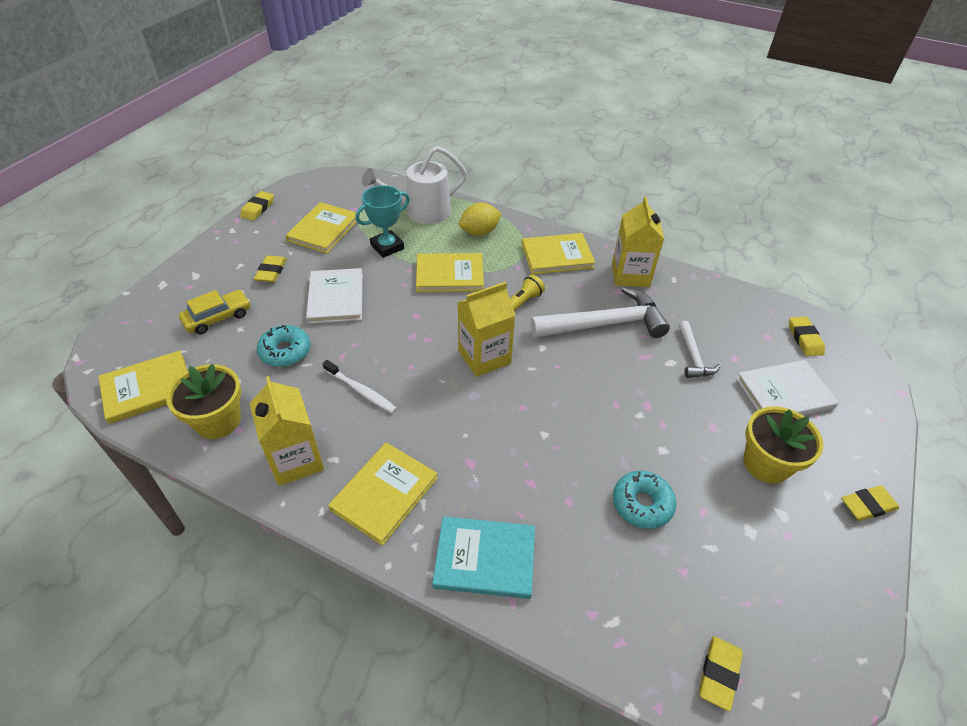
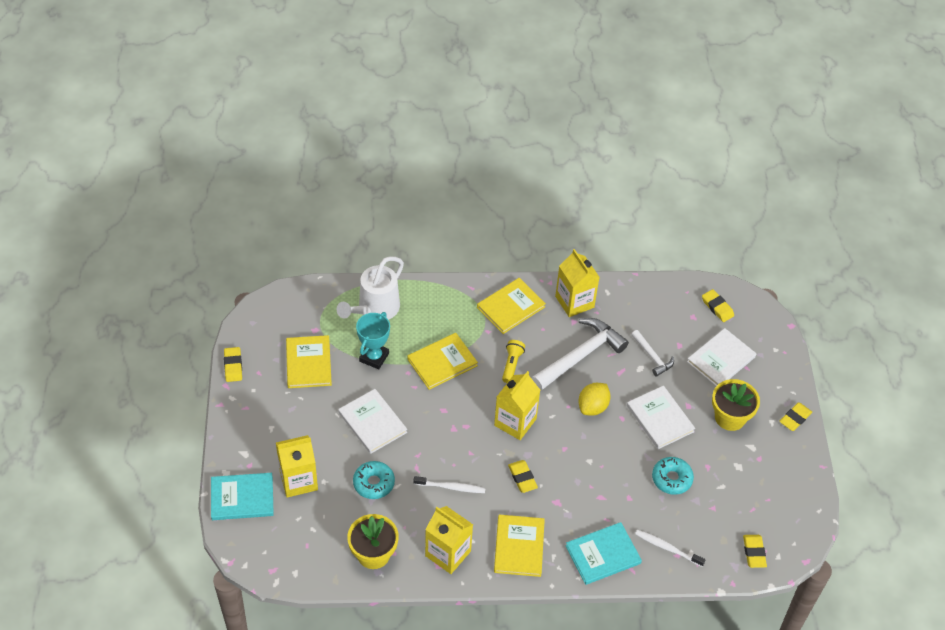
camera: 30 degrees left, 5 degrees up
yellow book [98,350,187,424] -> none
yellow car [179,290,250,334] -> yellow carton [276,435,318,498]
yellow eraser [254,255,287,283] -> yellow eraser moved to [508,460,538,493]
yellow lemon [459,202,502,236] -> yellow lemon moved to [578,383,611,416]
none -> turquoise book [211,473,274,520]
none -> white book [627,386,695,449]
none -> white toothbrush [635,530,706,567]

